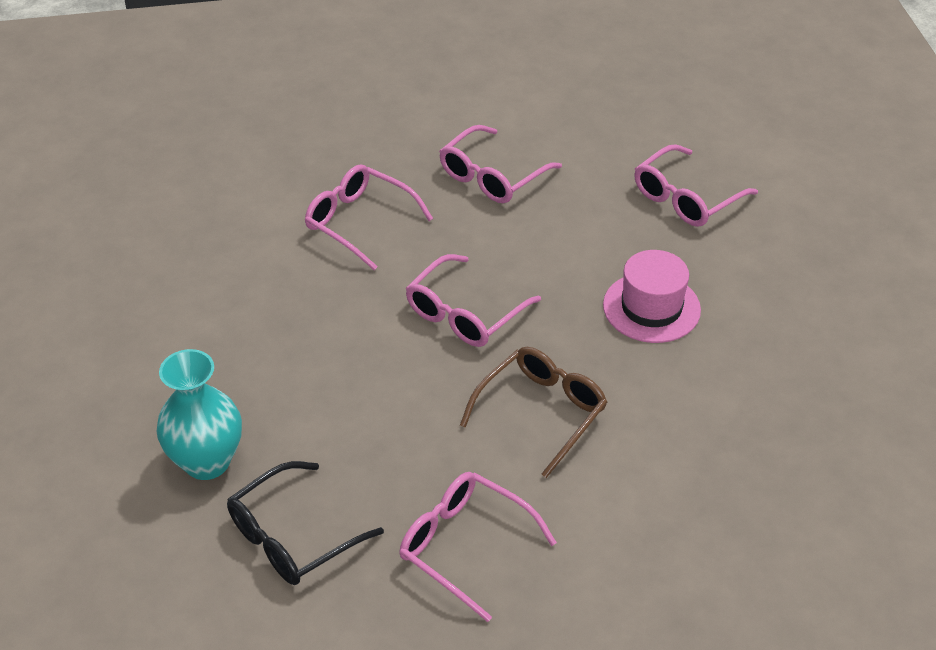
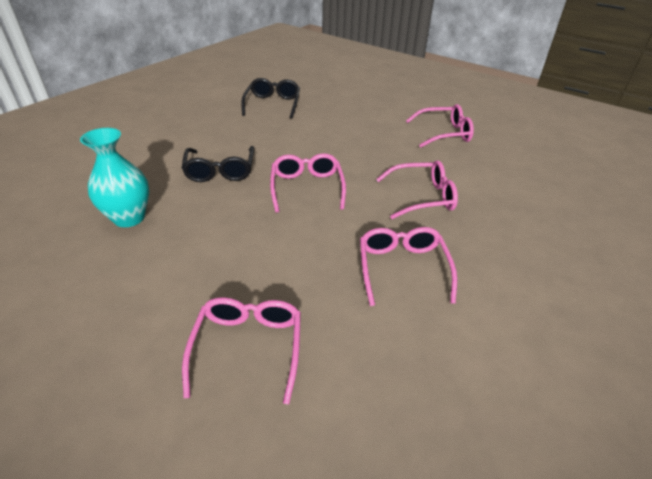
camera: 135 degrees right, 5 degrees down
turquoise vase [156,349,242,480] -> turquoise vase moved to [80,128,149,227]
pink glasses [400,472,557,622] -> pink glasses moved to [406,104,474,147]
brown glasses [460,347,607,478] -> black glasses [182,146,254,182]
pink hat [603,250,701,343] -> none

